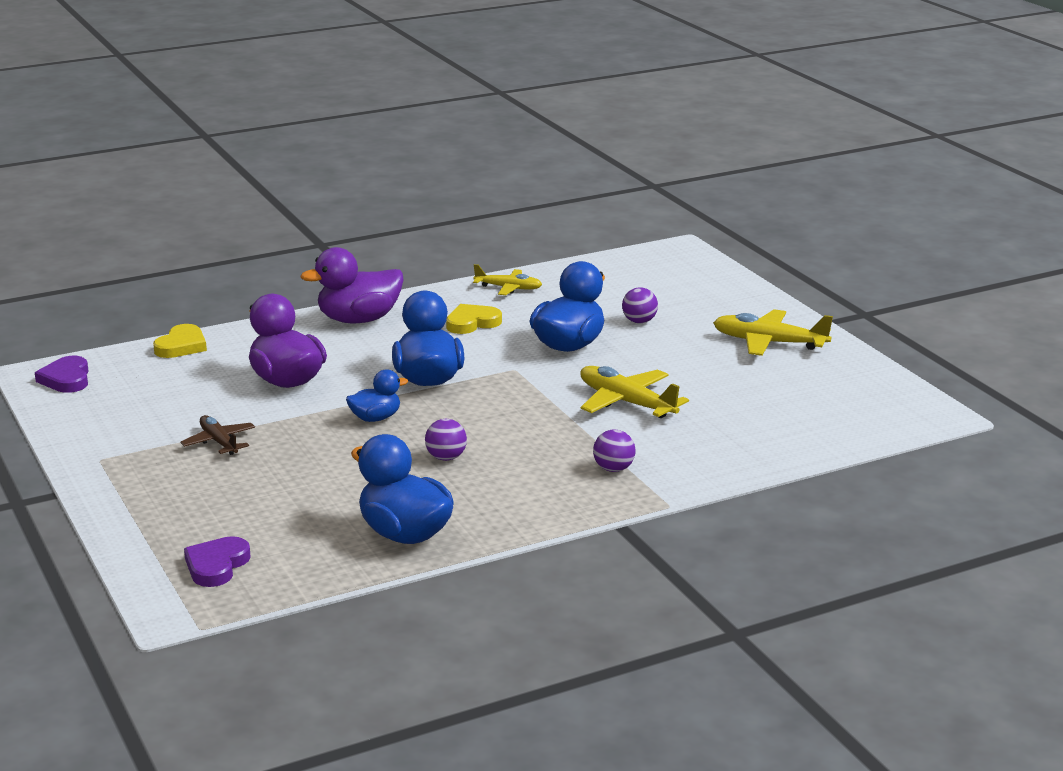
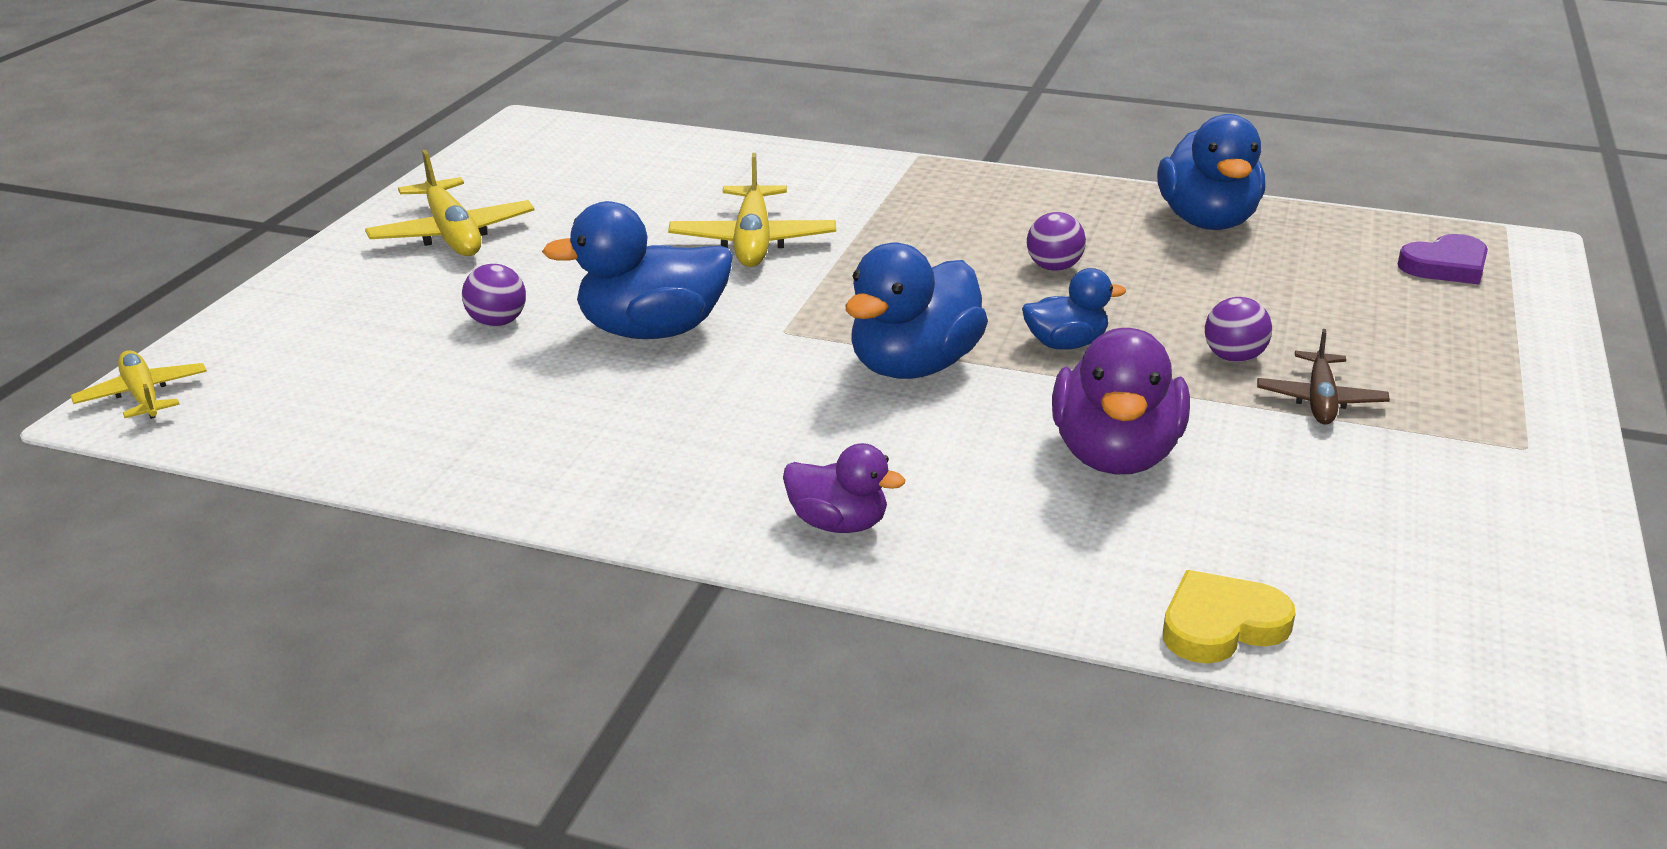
camera: 135 degrees left, 5 degrees up
purple heart [35,356,88,393] -> none
purple duck [301,247,403,323] -> purple duck [783,443,905,533], size x0.56
blue duck [346,369,408,422] -> blue duck turned 150 degrees clockwise [1022,268,1126,350]
yellow heart [446,304,502,334] -> none
yellow plane [473,264,542,295] -> yellow plane moved to [70,350,207,419]
purple ball [593,430,636,472] -> purple ball moved to [1205,297,1272,362]

